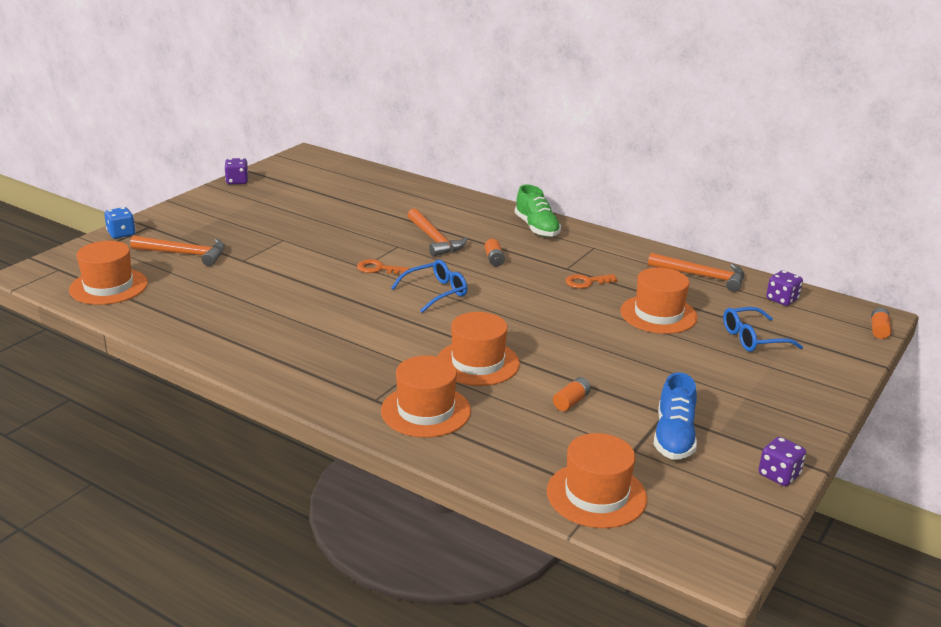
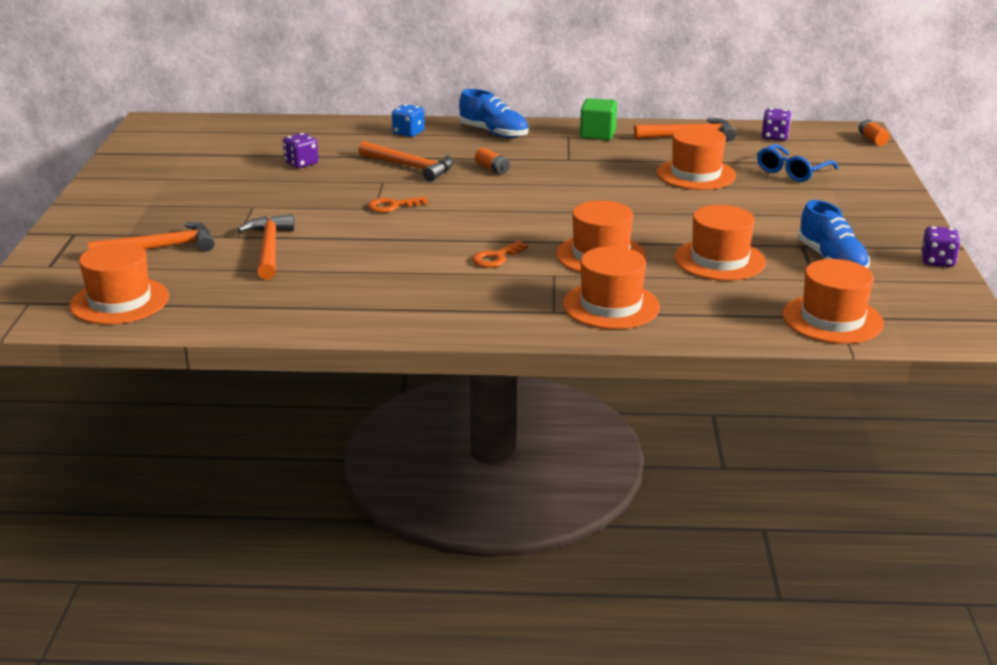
camera: 30 degrees left, 0 degrees up
blue dice [104,207,135,239] -> blue dice moved to [392,104,425,137]
purple dice [224,158,248,184] -> purple dice moved to [283,133,318,168]
blue glasses [391,260,467,313] -> none
green shoe [515,184,561,237] -> blue shoe [459,89,528,138]
orange battery [553,377,591,411] -> orange hat [674,205,766,281]
orange key [565,274,617,289] -> orange key moved to [472,241,528,268]
none -> orange hammer [238,214,294,280]
none -> green cube [580,98,617,140]

